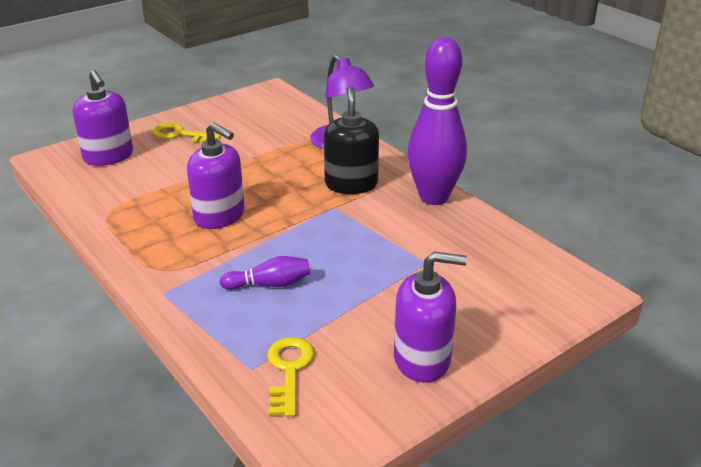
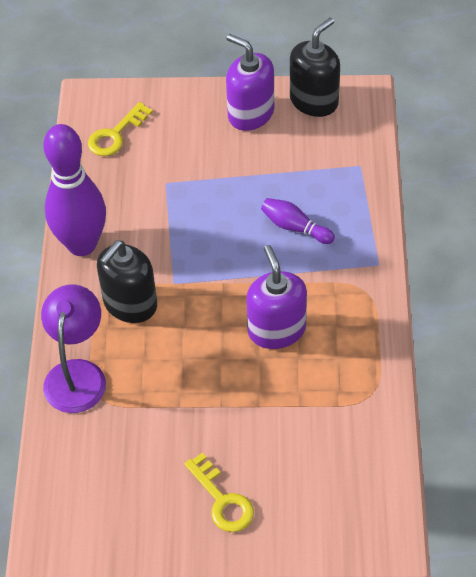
camera: 140 degrees left, 20 degrees up
purple soap dispenser [73,70,133,166] -> none
yellow key [267,337,314,417] -> yellow key moved to [88,102,153,156]
none -> black soap dispenser [290,18,340,117]

